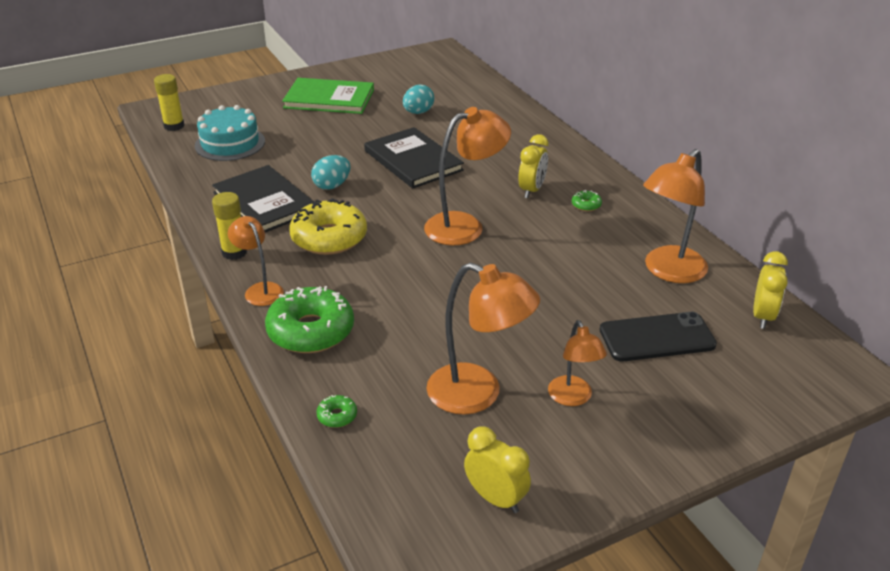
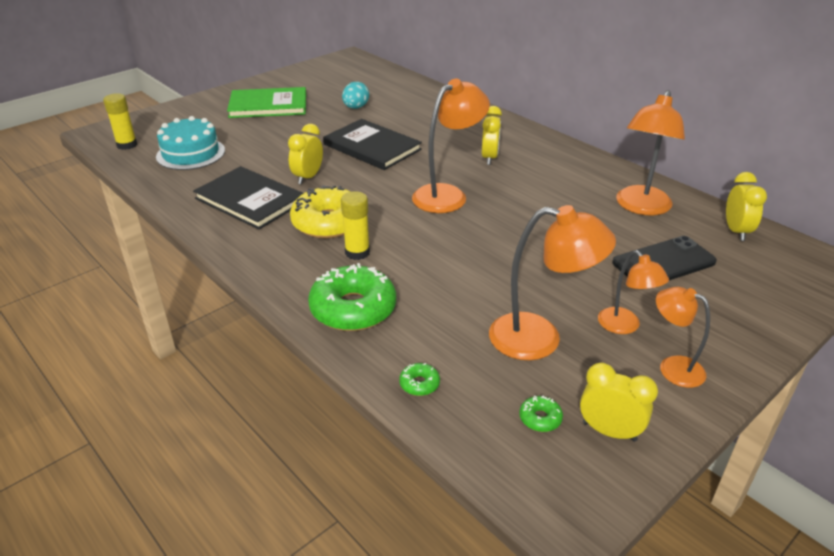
camera: 15 degrees left, 0 degrees up
yellow glue stick [212,192,247,260] -> yellow glue stick moved to [341,191,370,260]
orange lamp [228,216,284,306] -> orange lamp moved to [656,287,710,388]
turquoise egg [311,155,351,190] -> yellow clock [288,124,323,185]
green donut [572,190,602,211] -> green donut moved to [519,395,563,432]

